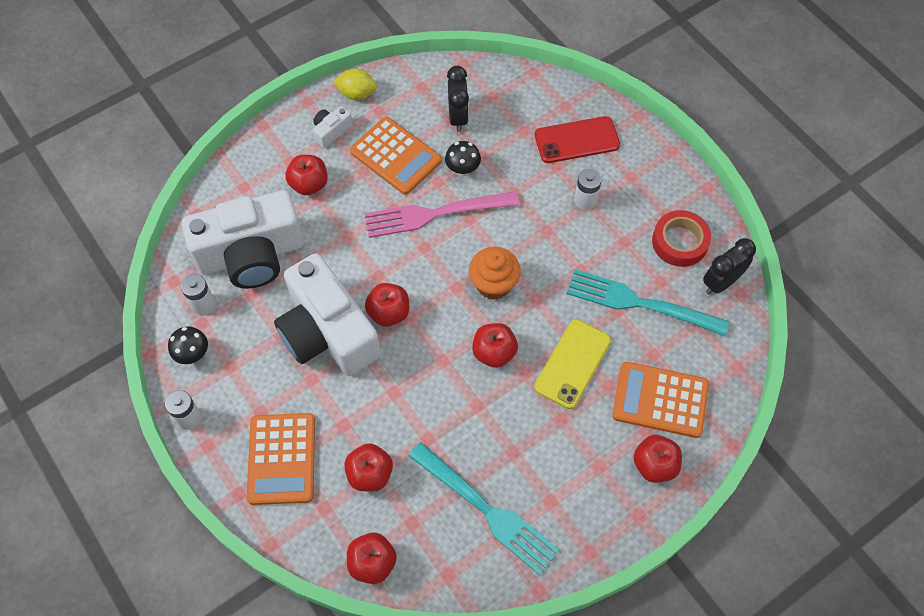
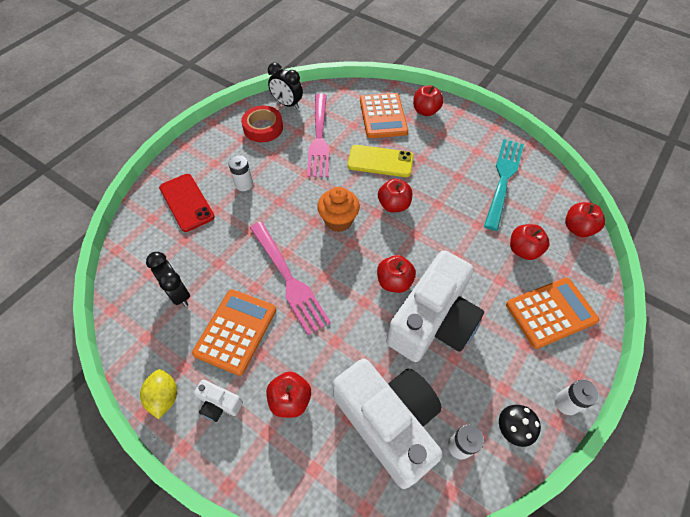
camera: 110 degrees left, 5 degrees down
black mushroom [445,141,481,176] -> none
black clock [447,66,469,132] -> black clock turned 75 degrees clockwise [146,252,190,307]
turquoise fork [567,269,729,336] -> pink fork [307,94,329,177]

